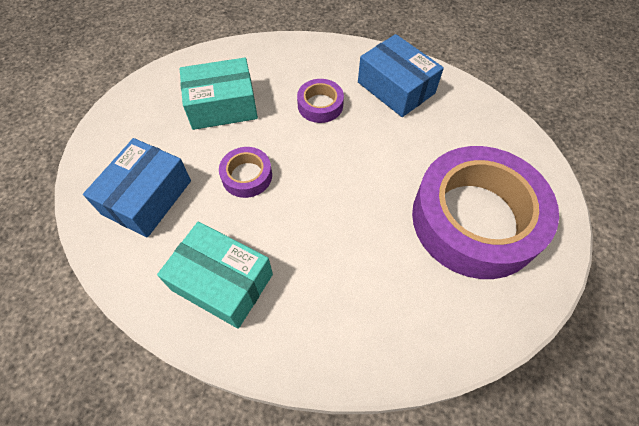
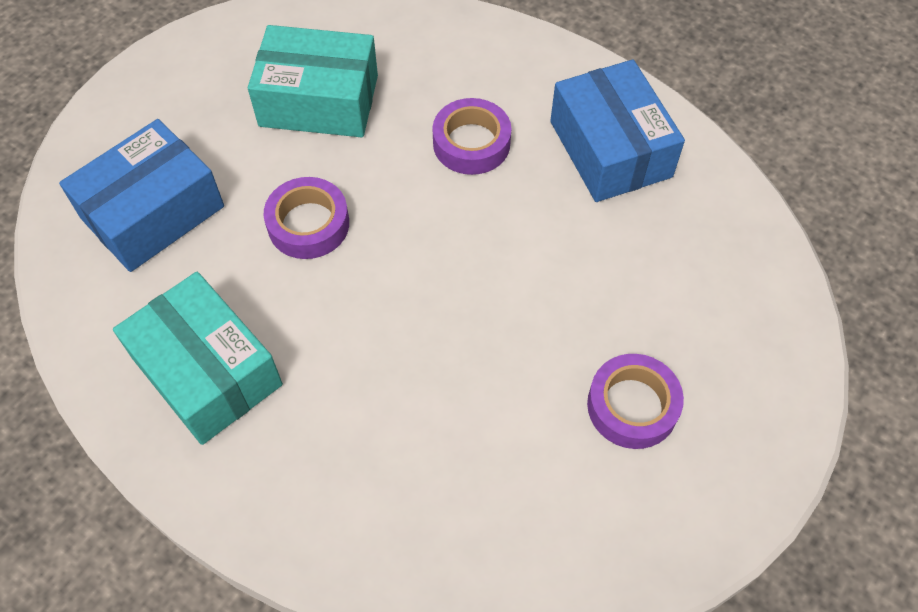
camera: 20 degrees right, 0 degrees up
purple tape [412,146,559,279] -> purple tape [587,354,684,449], size x0.42

